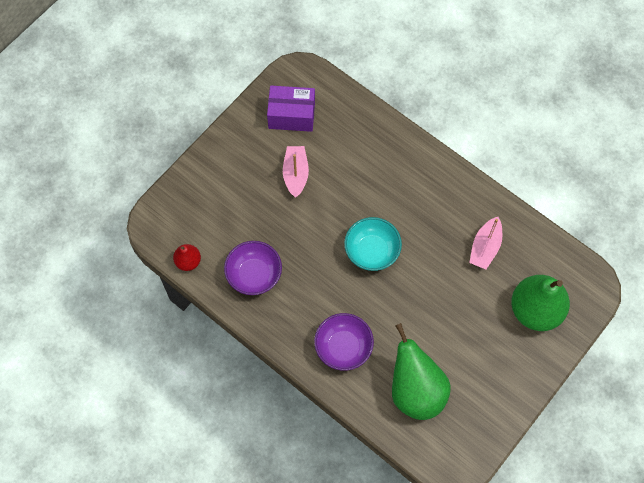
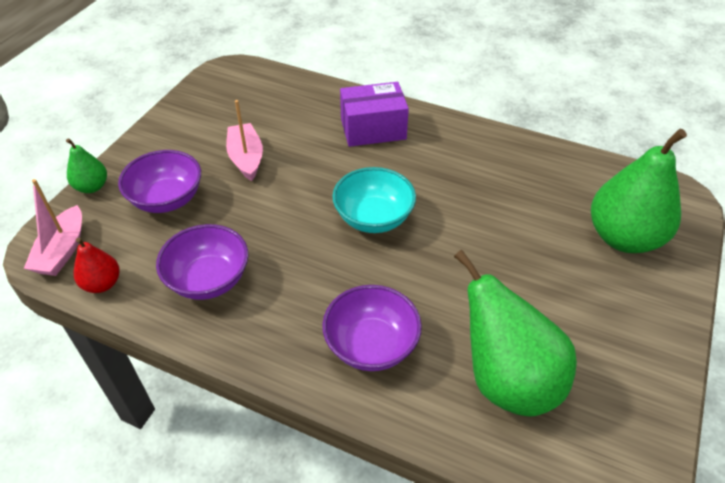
camera: 15 degrees left, 20 degrees down
purple box [267,86,315,132] -> purple box moved to [340,82,409,147]
pink boat [469,217,502,269] -> pink boat moved to [24,179,82,276]
none -> green pear [66,138,107,193]
none -> purple bowl [118,150,201,213]

